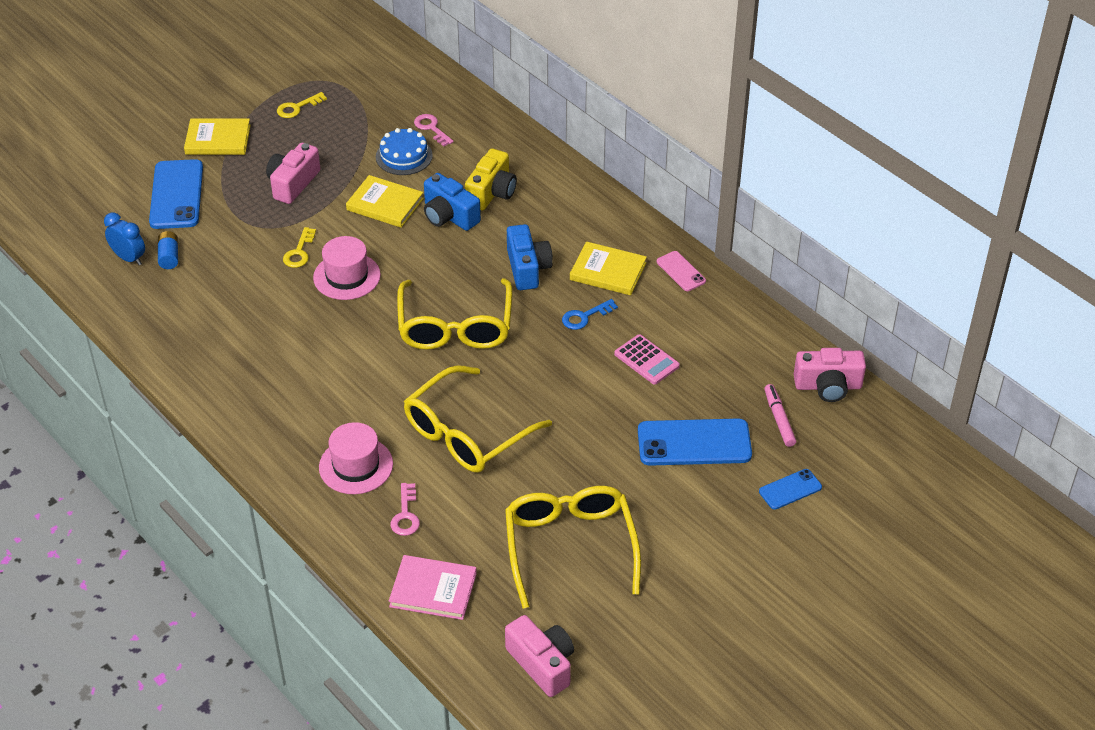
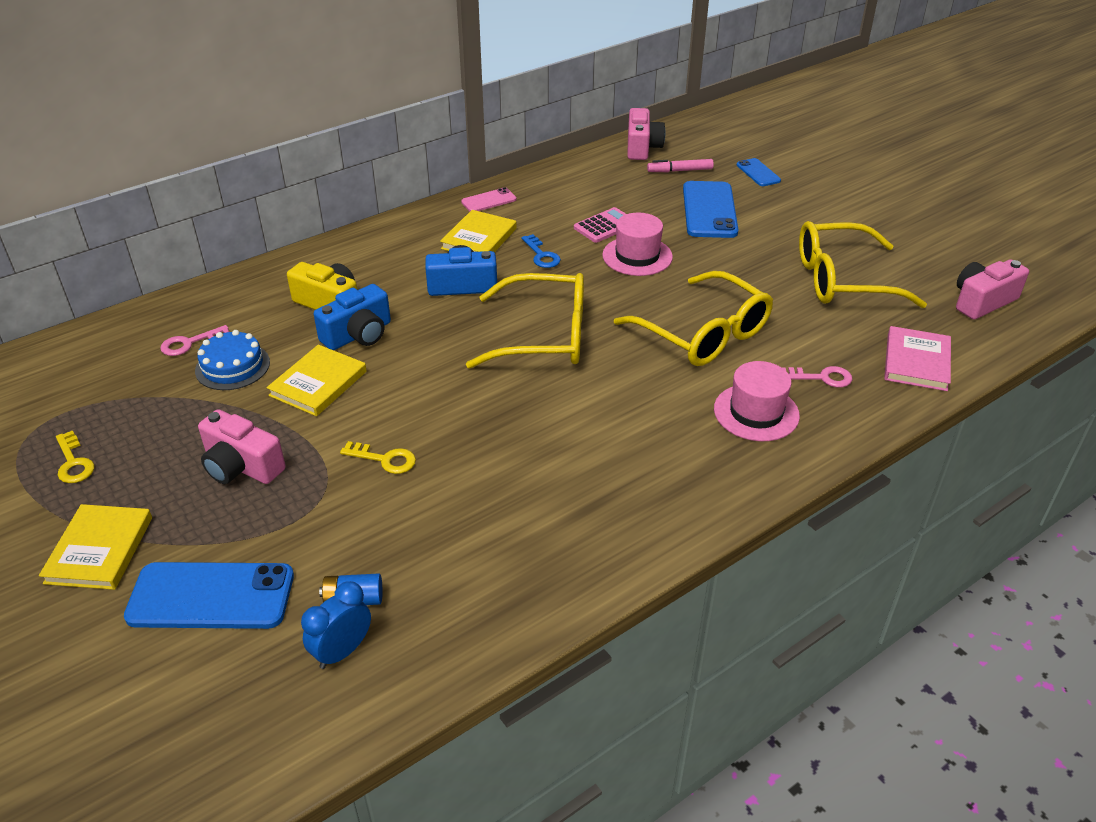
camera: 85 degrees left, 5 degrees down
pink hat [313,236,381,300] -> pink hat moved to [602,213,673,276]

